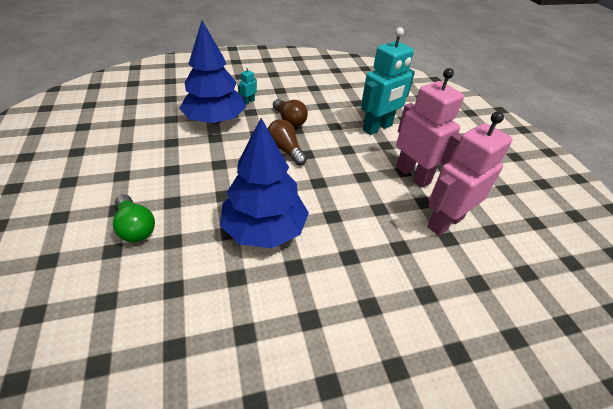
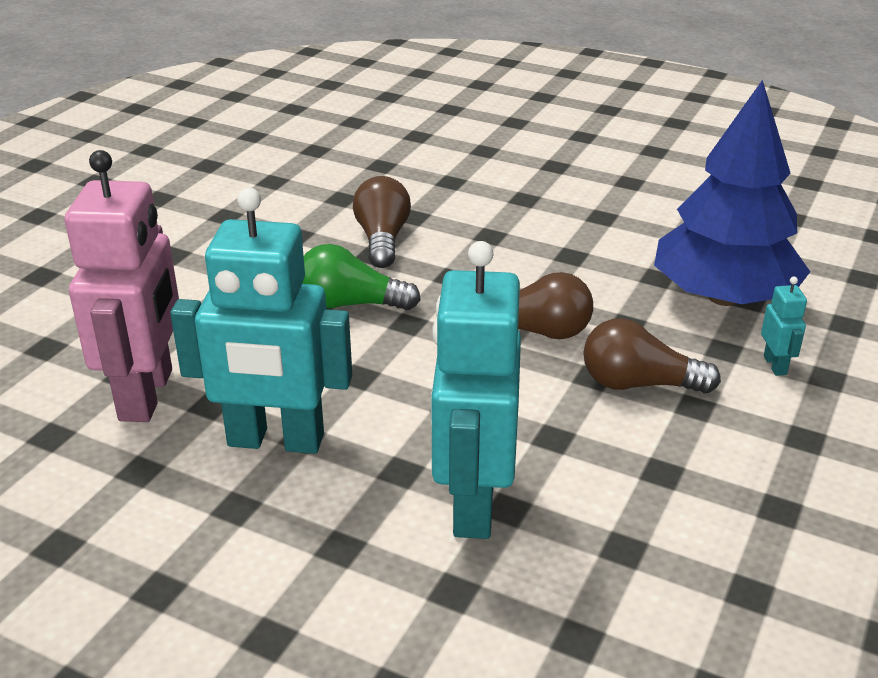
camera: 135 degrees right, 10 degrees down
green light bulb [113,194,155,243] -> green light bulb moved to [302,244,421,310]
blue tree [220,118,309,248] -> brown light bulb [353,176,411,268]
pink robot [396,68,464,188] -> turquoise robot [170,188,352,454]

